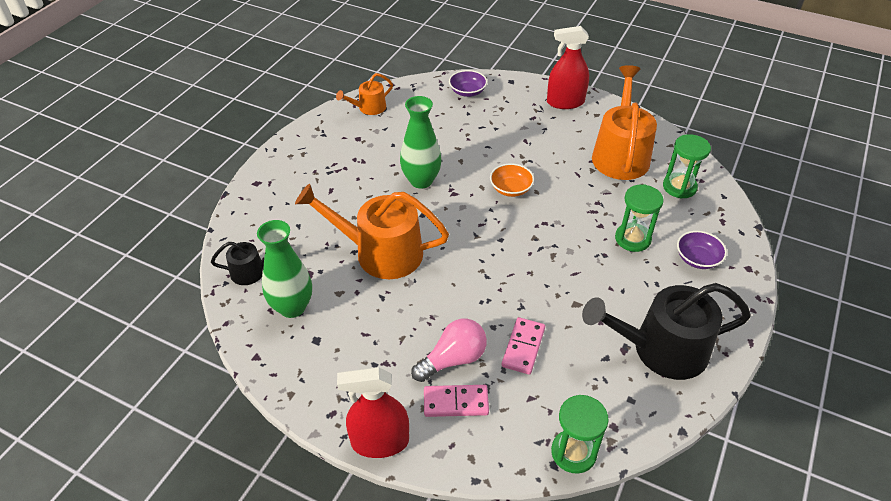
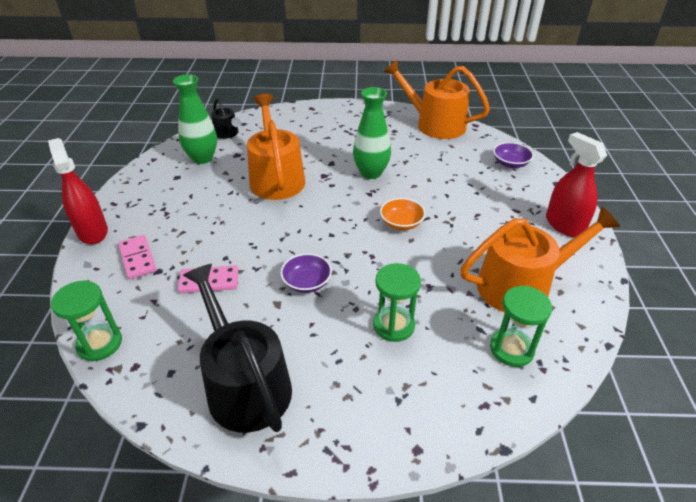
camera: 65 degrees right, 5 degrees down
orange watering can [336,73,393,115] -> orange watering can [384,60,490,139], size x1.96
pink light bulb [411,319,487,382] -> none
purple bowl [677,231,727,269] -> purple bowl moved to [280,253,332,293]

